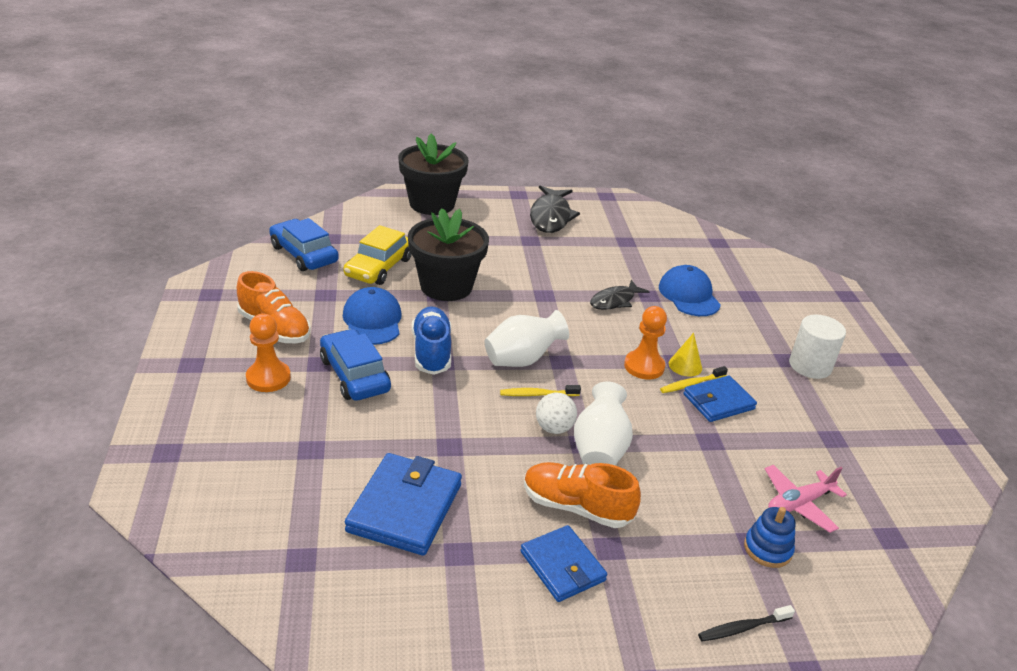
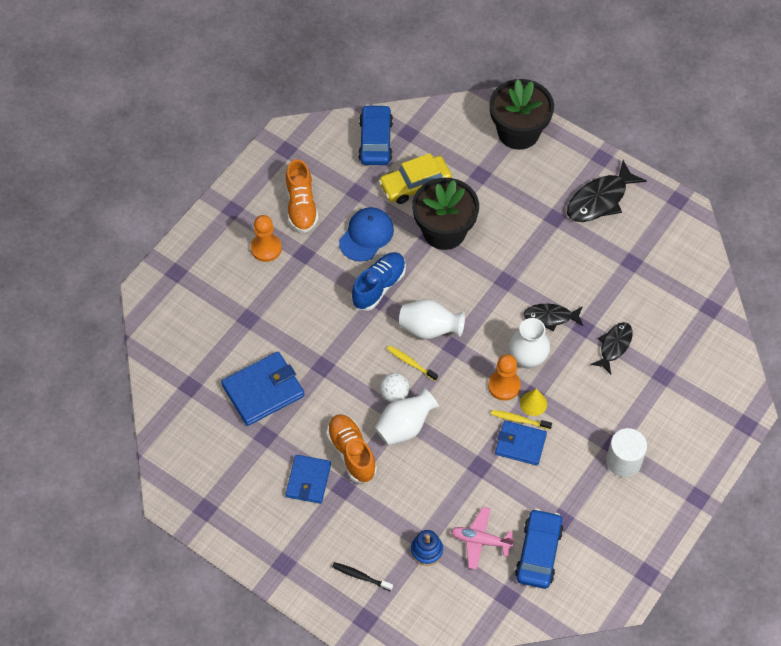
camera: 45 degrees right, 25 degrees up
blue car [320,329,391,401] -> blue car moved to [515,509,563,589]
blue cap [659,265,721,316] -> black fish [591,322,633,374]
none -> white vase [509,318,550,369]

